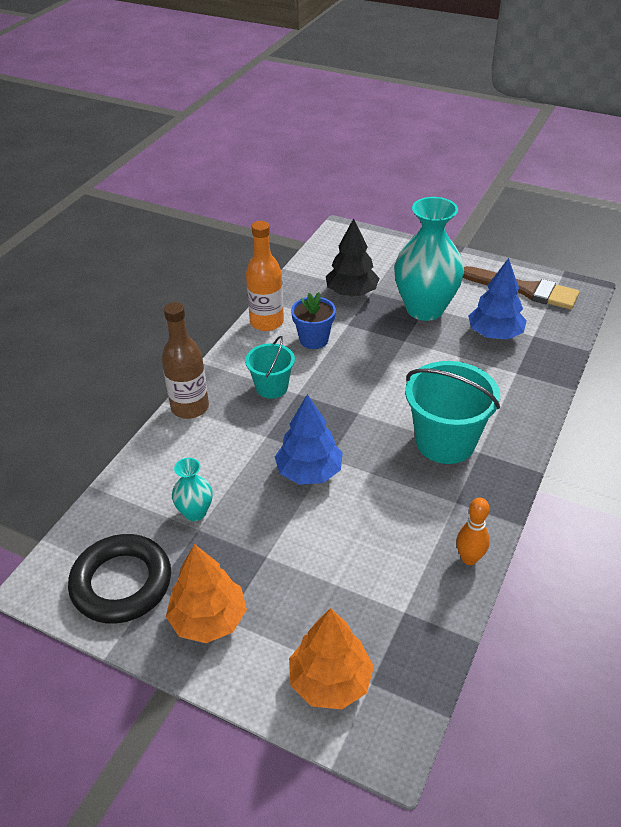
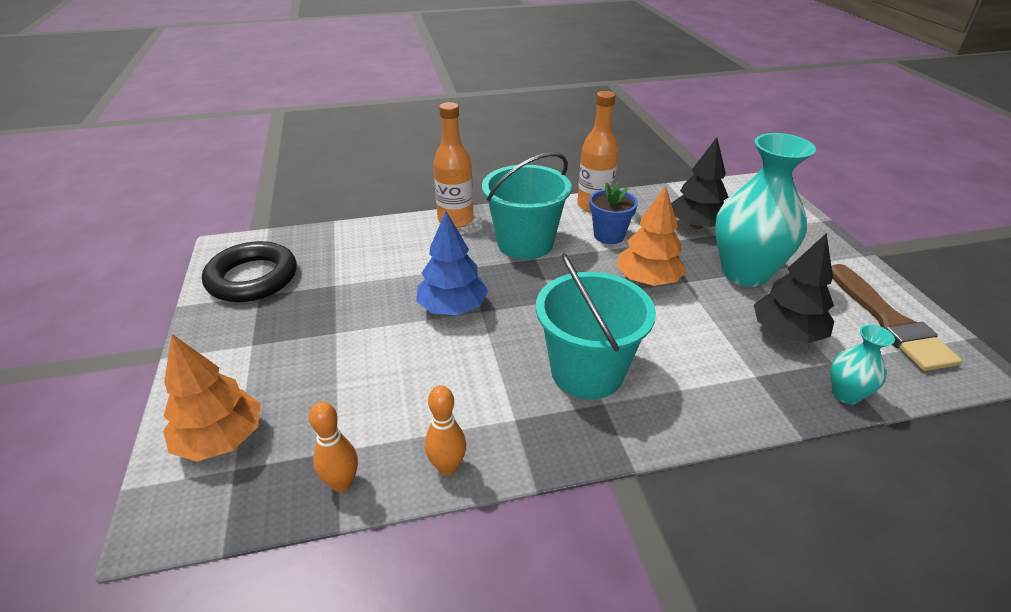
camera: 50 degrees right, 5 degrees down
brown bottle [162,302,209,419] -> orange bottle [433,102,474,228]
orange tree [166,544,247,643] -> orange tree moved to [617,185,687,286]
turquoise vase [172,458,213,521] -> turquoise vase moved to [831,325,895,404]
turquoise bucket [245,336,295,399] -> turquoise bucket [482,152,572,259], size x1.71
blue tree [468,258,527,340] -> black tree [754,233,834,343]
none -> orange bowling pin [309,401,358,492]

